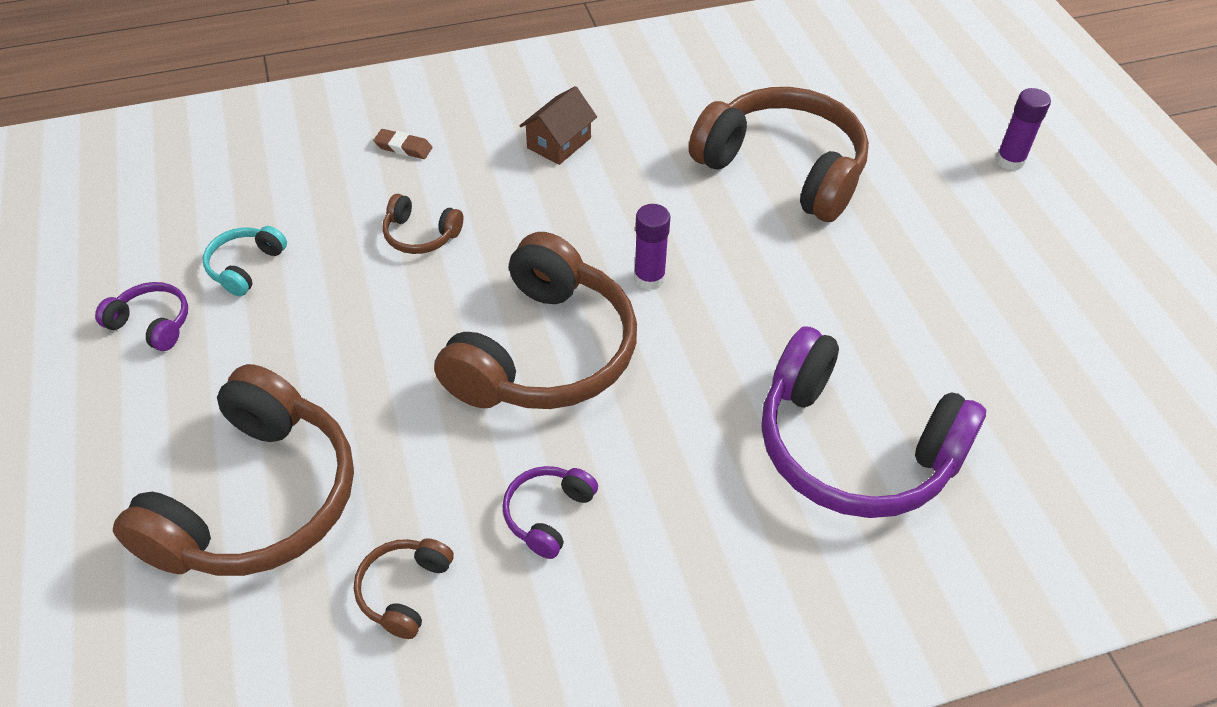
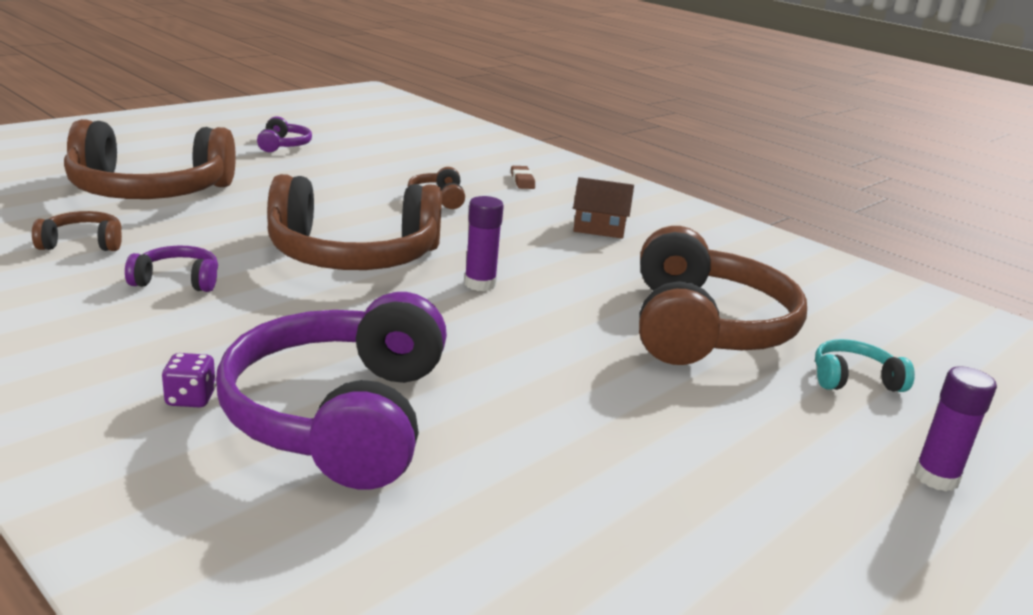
camera: 60 degrees right, 25 degrees down
turquoise headphones [203,226,287,296] -> turquoise headphones moved to [815,339,915,392]
none -> purple dice [162,353,216,408]

